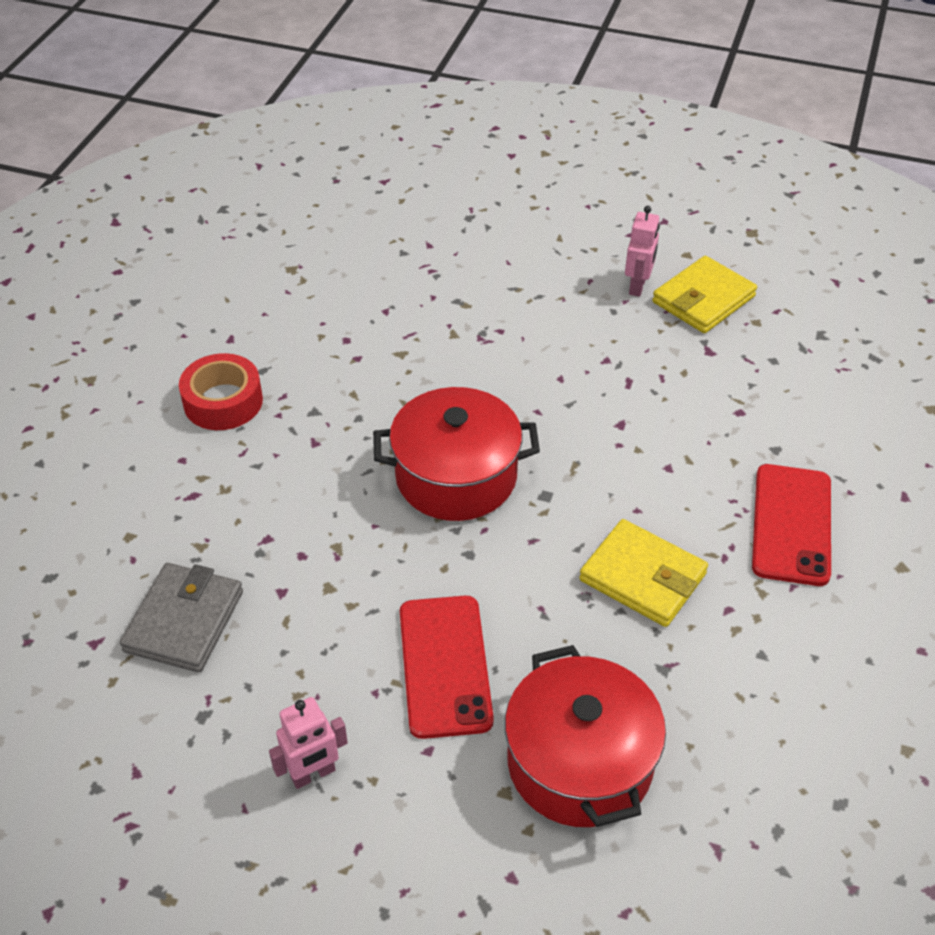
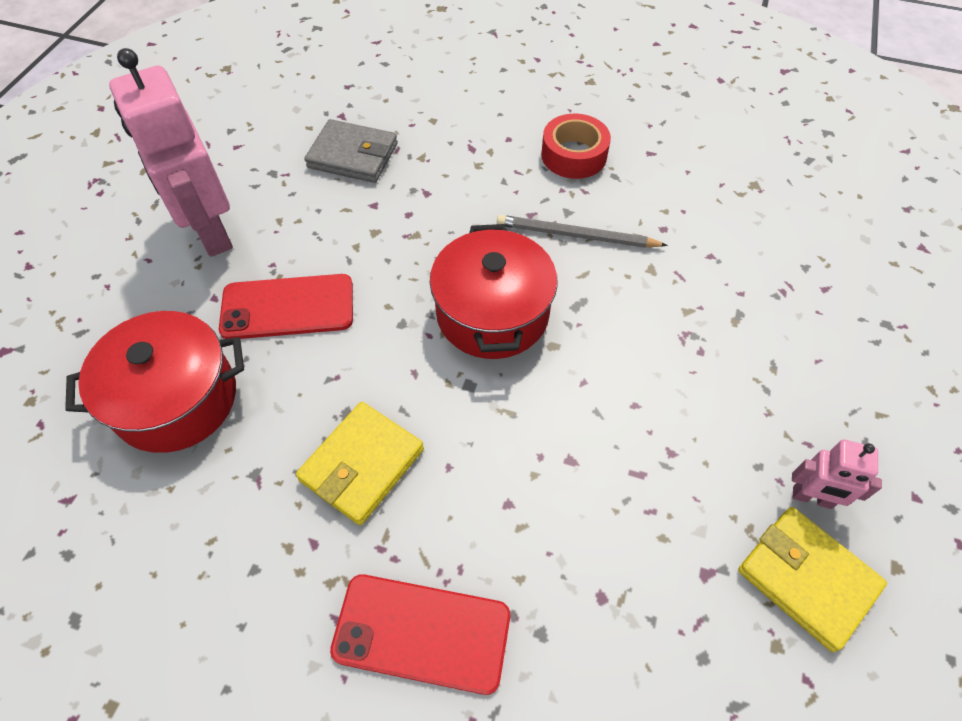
camera: 90 degrees right, 10 degrees up
pink robot [269,697,348,789] -> pink robot [109,48,233,257], size x2.08
none -> grey pencil [497,215,668,248]

